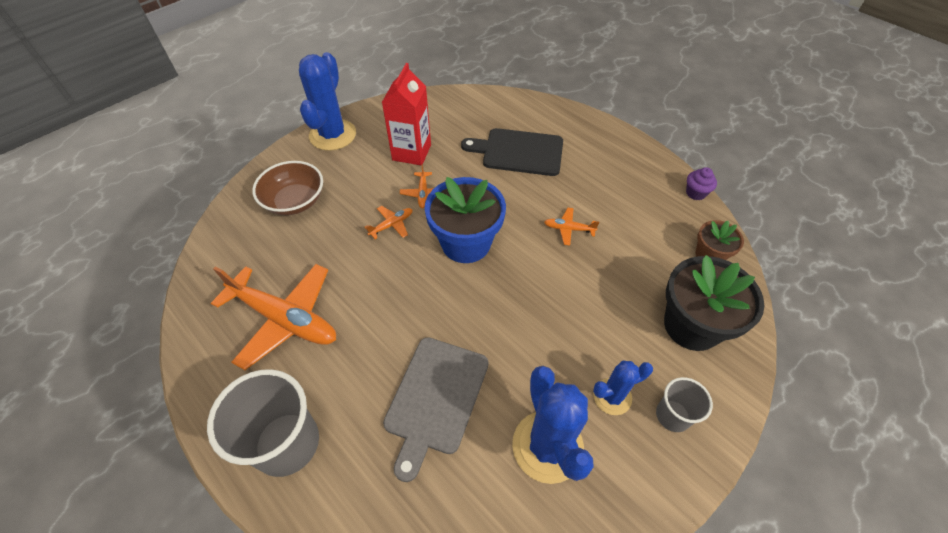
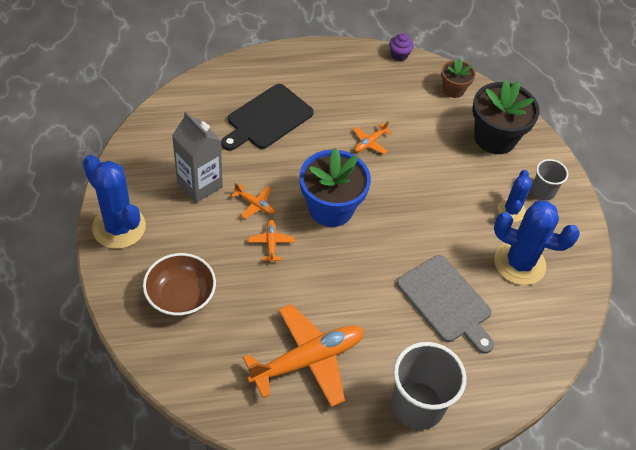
camera: 60 degrees left, 0 degrees up
red carton [382,63,431,166] -> grey carton [172,111,223,203]

